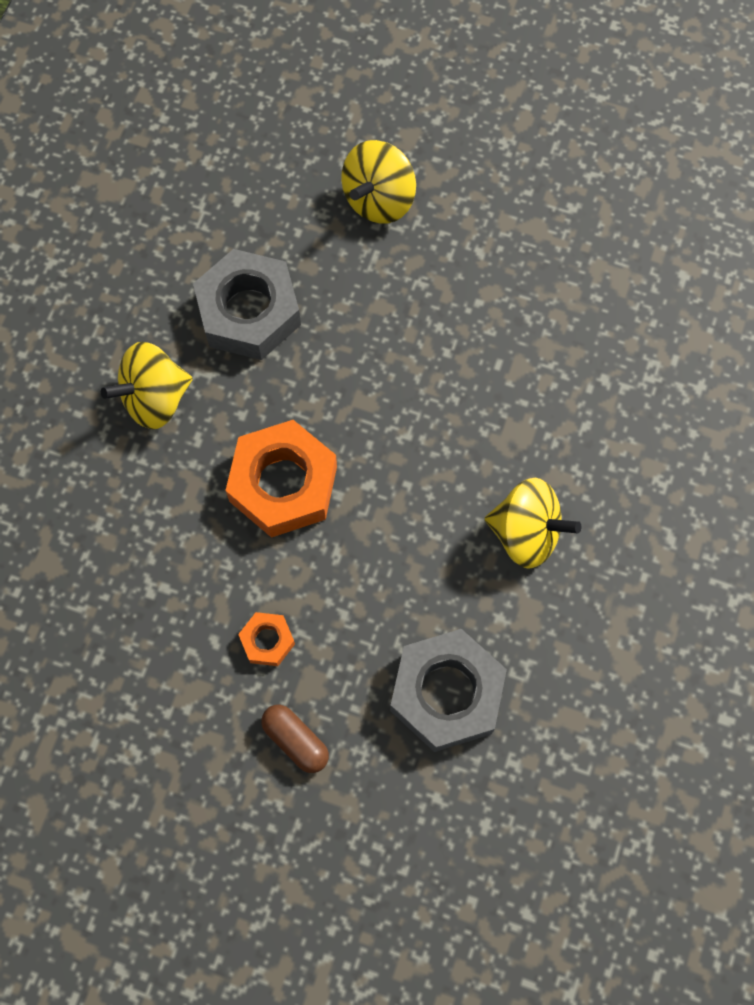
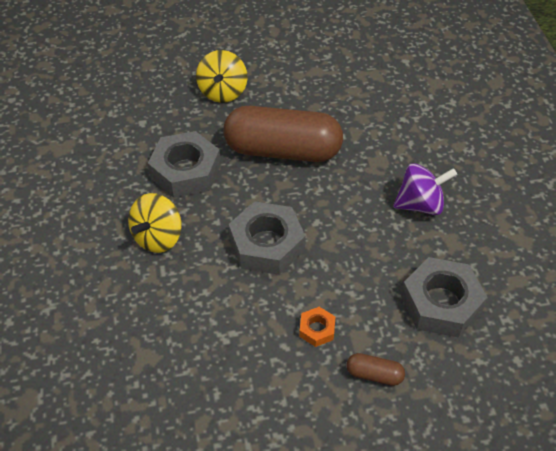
camera: 30 degrees left, 20 degrees down
orange nut [225,420,337,538] -> grey nut [228,201,306,275]
yellow spinning top [485,478,581,569] -> purple spinning top [393,163,457,215]
none -> brown capsule [223,106,343,162]

